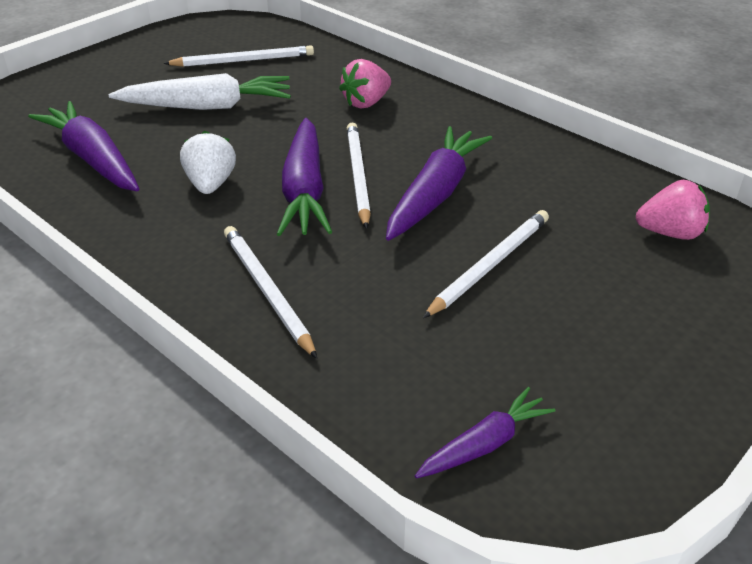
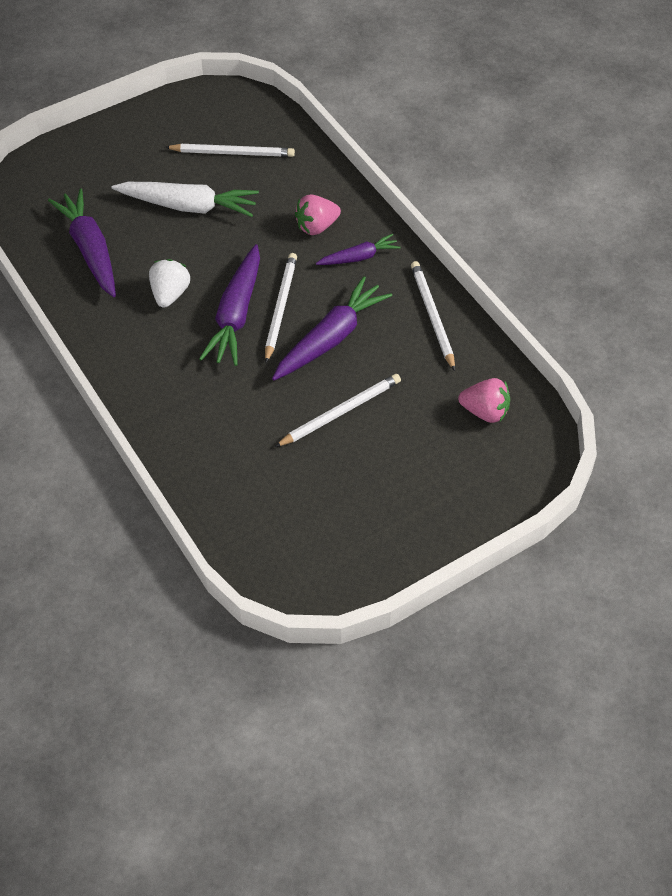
camera: 15 degrees right, 15 degrees up
white pencil [224,226,317,359] -> white pencil moved to [411,261,455,371]
purple carrot [415,387,555,478] -> purple carrot moved to [316,234,401,265]

